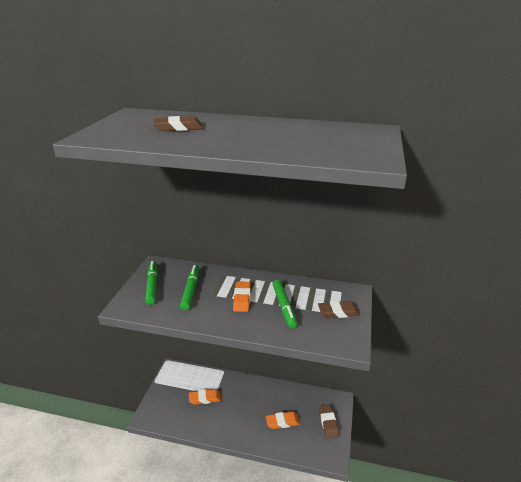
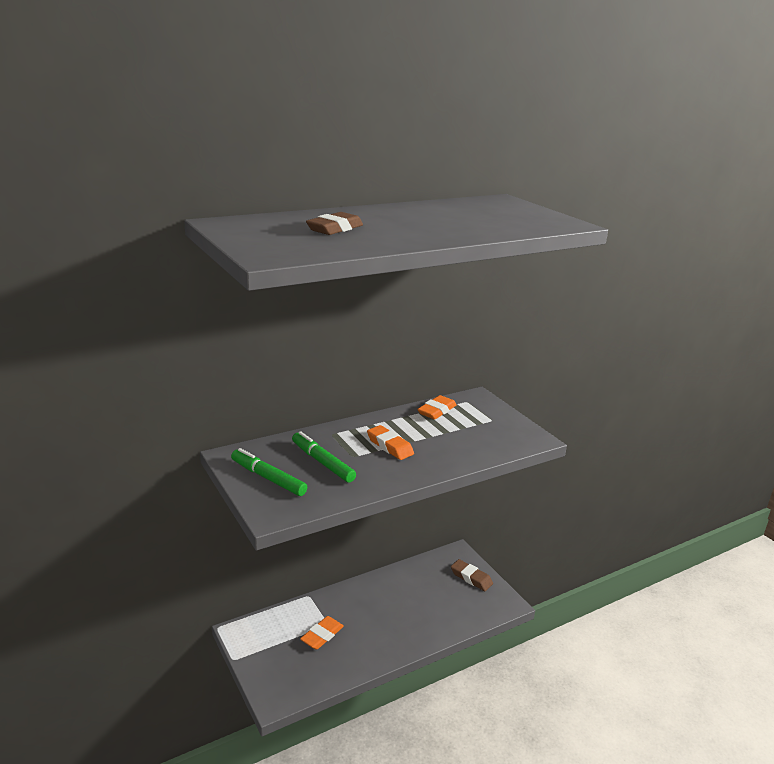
camera: 45 degrees left, 5 degrees down
orange eraser [266,411,300,429] -> orange eraser moved to [417,395,457,420]
green marker [273,280,297,329] -> none
brown eraser [318,301,360,318] -> none

